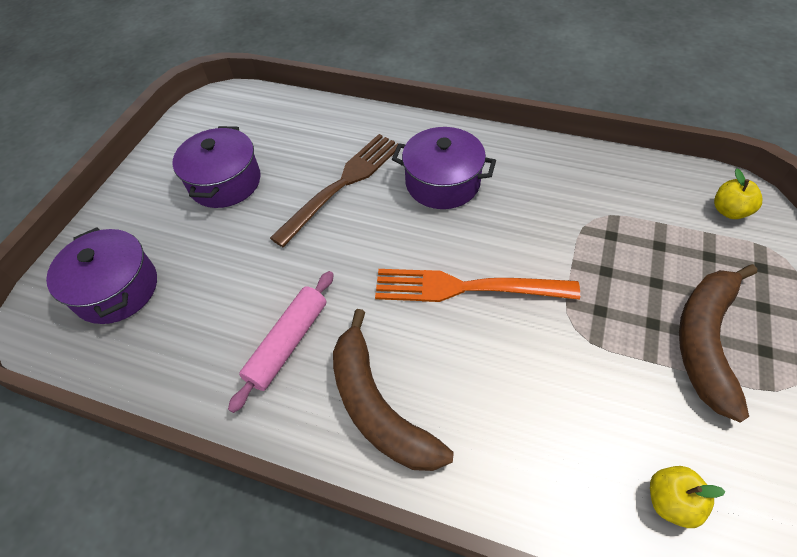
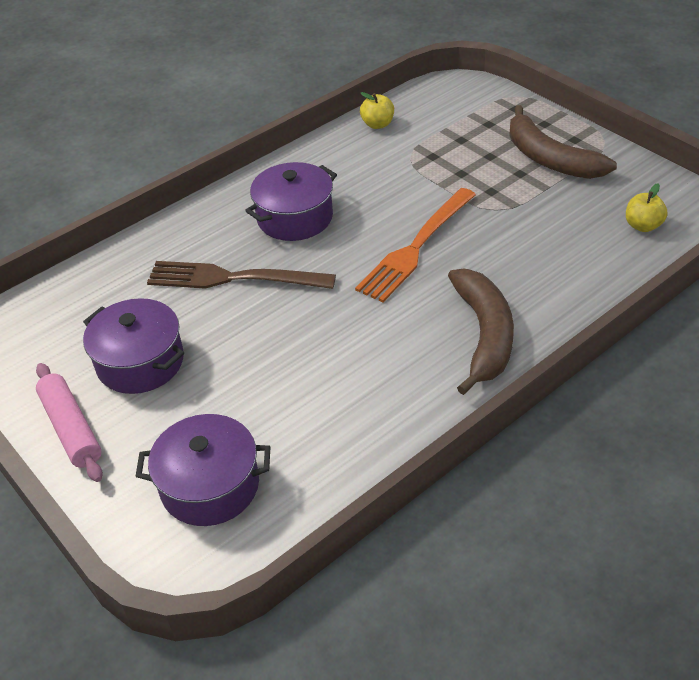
camera: 60 degrees left, 10 degrees down
pink rolling pin [228,271,334,413] -> pink rolling pin moved to [36,363,103,482]
brown fork [270,134,398,247] -> brown fork turned 60 degrees counterclockwise [147,261,336,289]
brown banana [333,309,454,471] -> brown banana turned 90 degrees counterclockwise [448,269,514,395]
yellow apple [714,169,763,219] -> yellow apple moved to [360,92,394,129]

